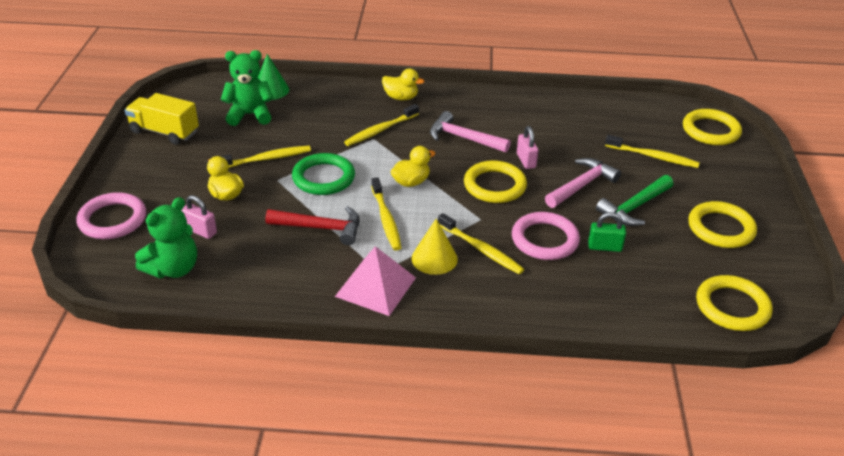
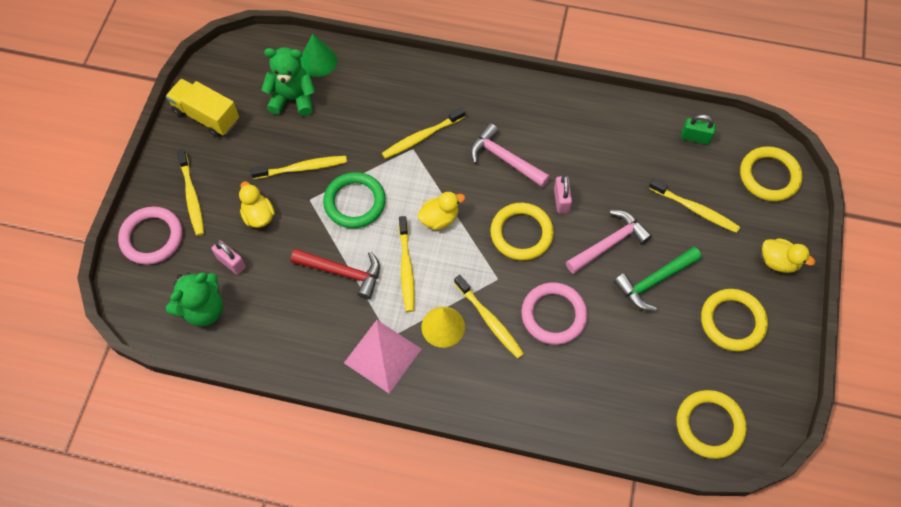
camera: 10 degrees right, 25 degrees up
yellow duck [382,69,425,100] -> yellow duck moved to [762,238,815,273]
green padlock [588,212,626,252] -> green padlock moved to [681,114,716,145]
none -> yellow toothbrush [177,149,204,236]

